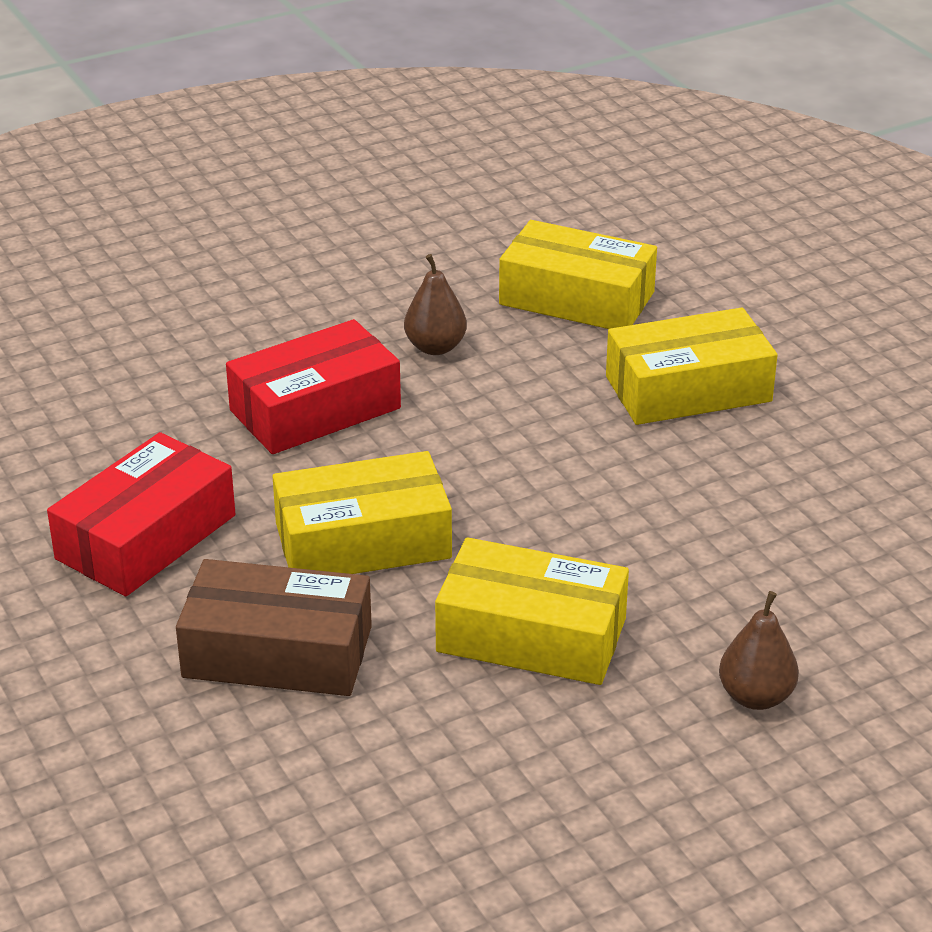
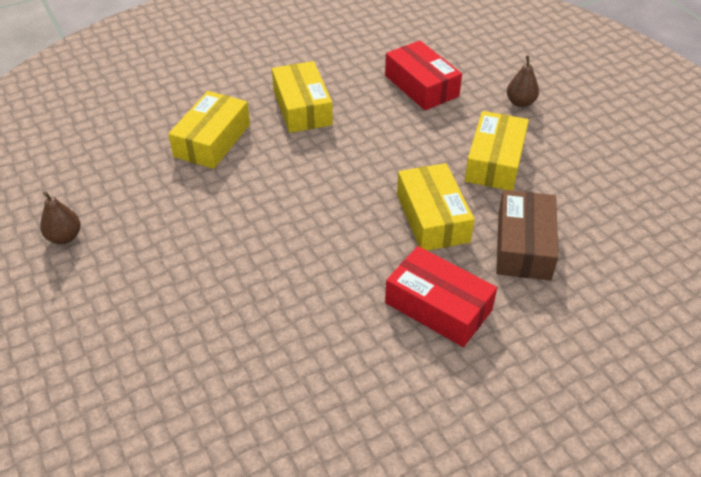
camera: 90 degrees left, 10 degrees up
red box [226,319,401,454] -> red box moved to [385,41,462,110]
brown pear [404,254,467,355] -> brown pear moved to [40,192,81,244]

